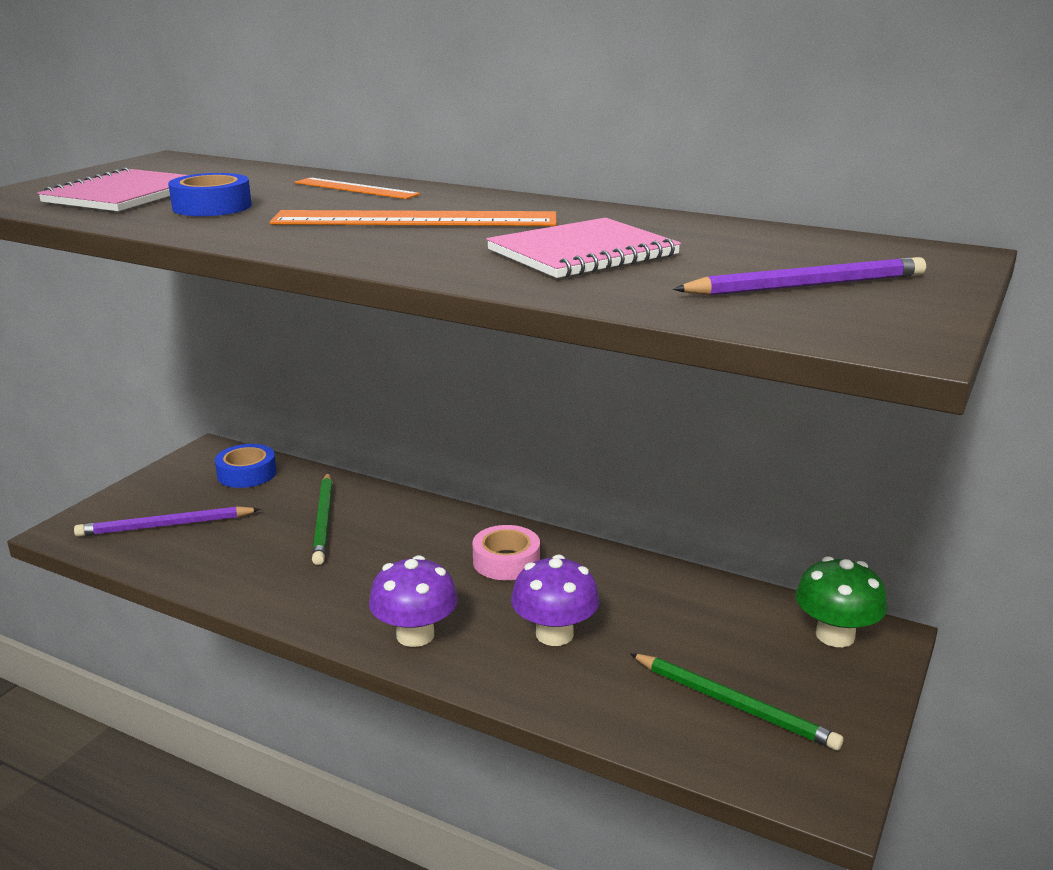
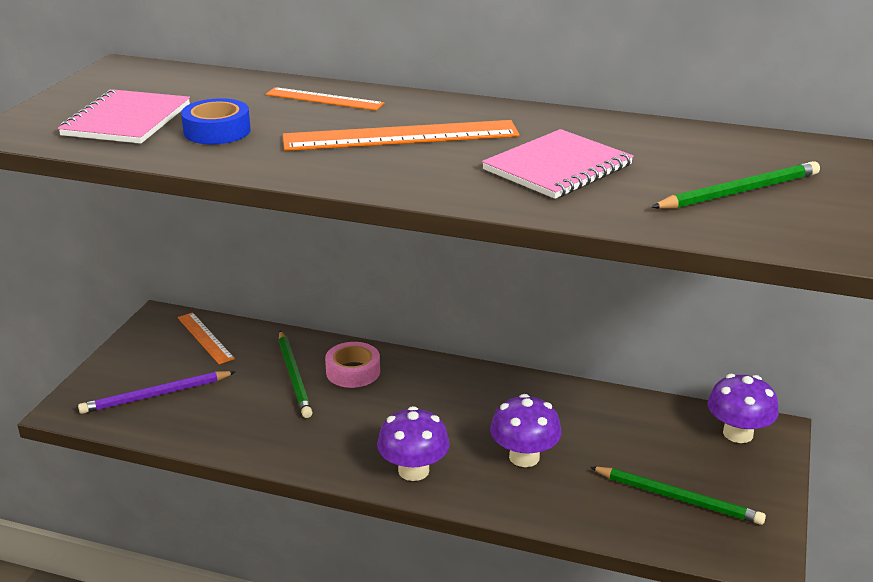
camera: 10 degrees left, 5 degrees up
blue tape [215,444,277,488] -> orange ruler [178,312,235,364]
pink tape [473,525,540,580] -> pink tape moved to [325,342,380,388]
purple pencil [673,257,926,296] -> green pencil [651,161,820,209]
green mushroom [795,556,887,647] -> purple mushroom [708,374,779,443]

